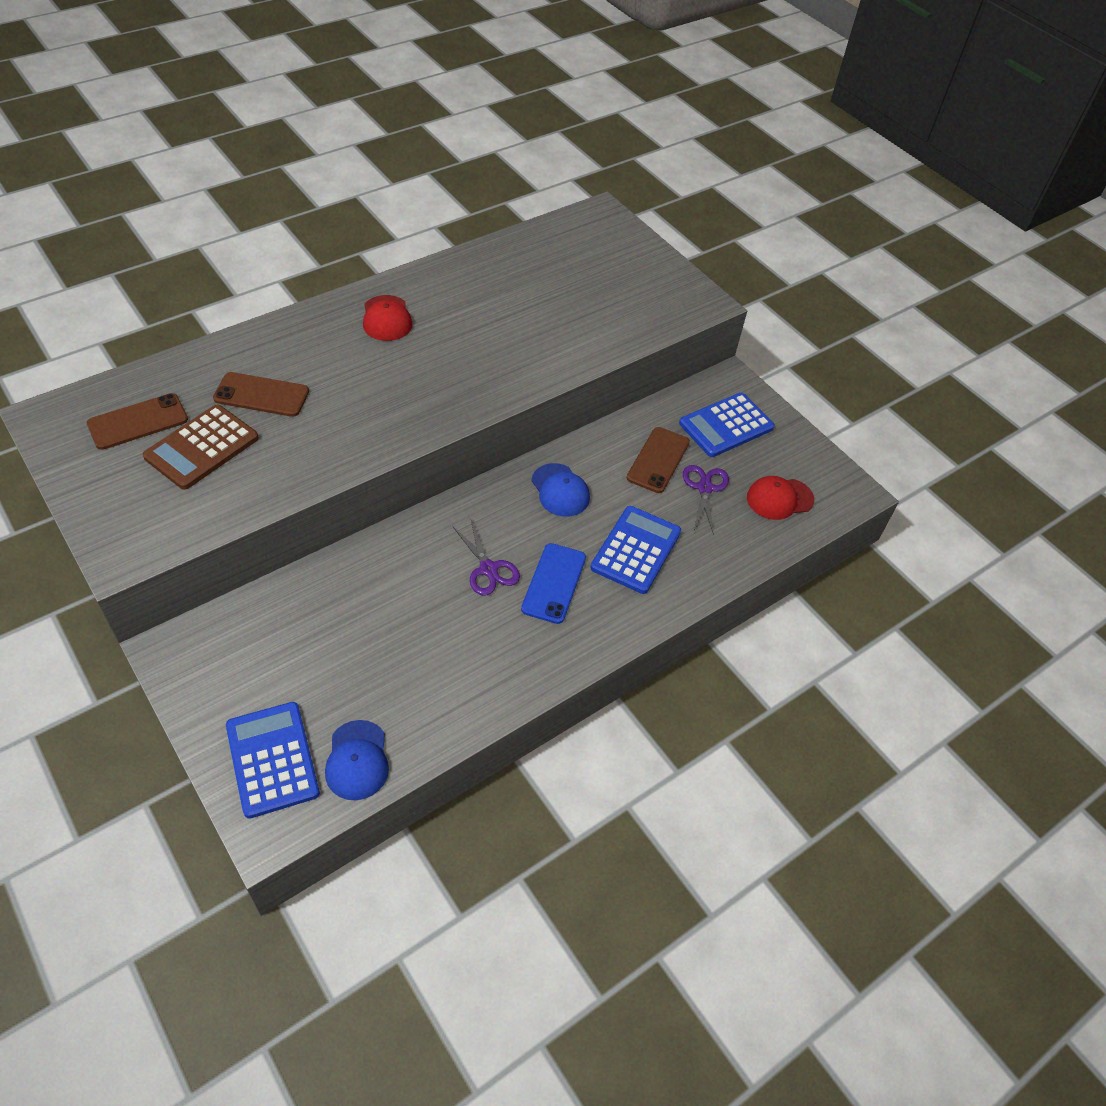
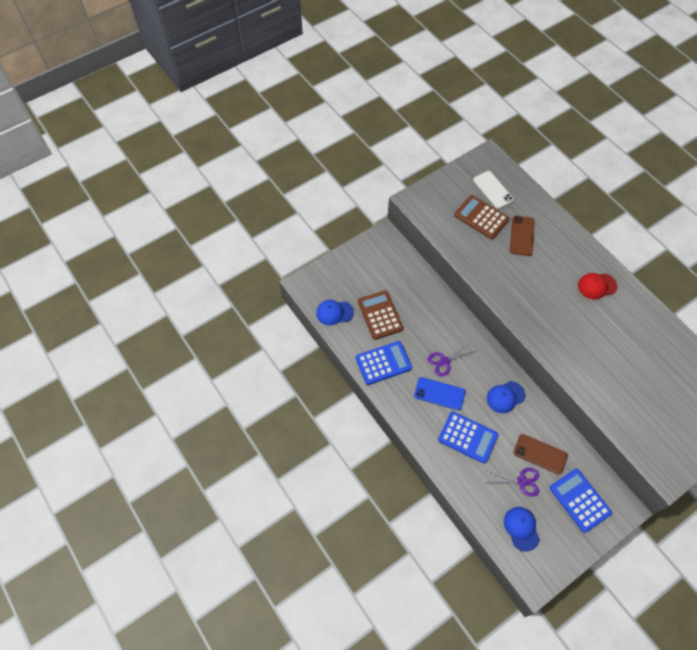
camera: 95 degrees right, 10 degrees up
brown phone [87,393,188,450] -> white phone [473,171,514,209]
blue calculator [226,702,320,819] -> blue calculator moved to [356,341,412,385]
red cap [747,476,814,520] -> blue cap [504,507,540,552]
none -> brown calculator [358,291,403,340]

